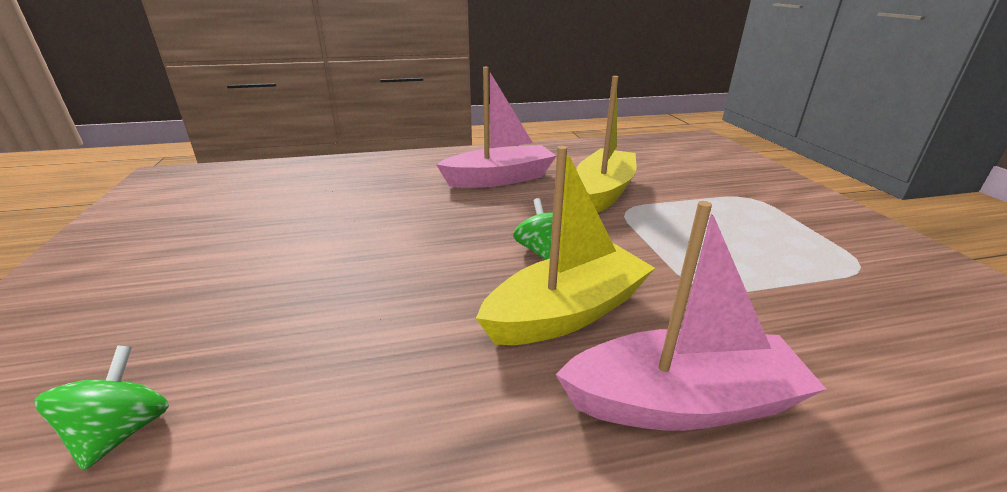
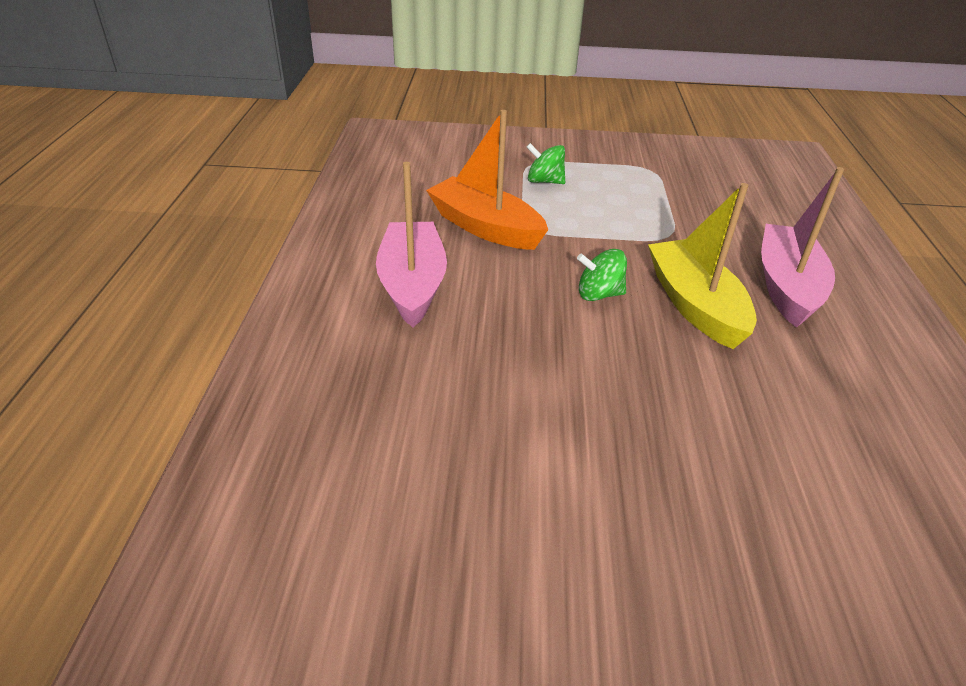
camera: 75 degrees left, 10 degrees up
green spinning top [34,346,169,471] -> green spinning top moved to [527,143,565,184]
yellow boat [576,76,636,213] -> orange boat [426,110,548,250]

